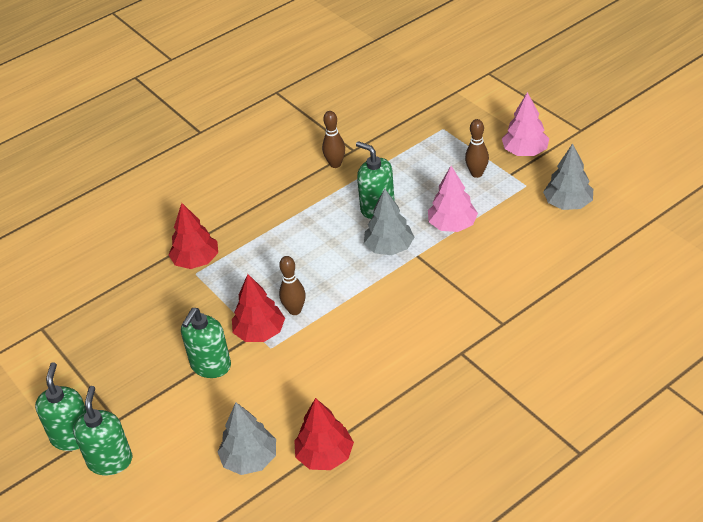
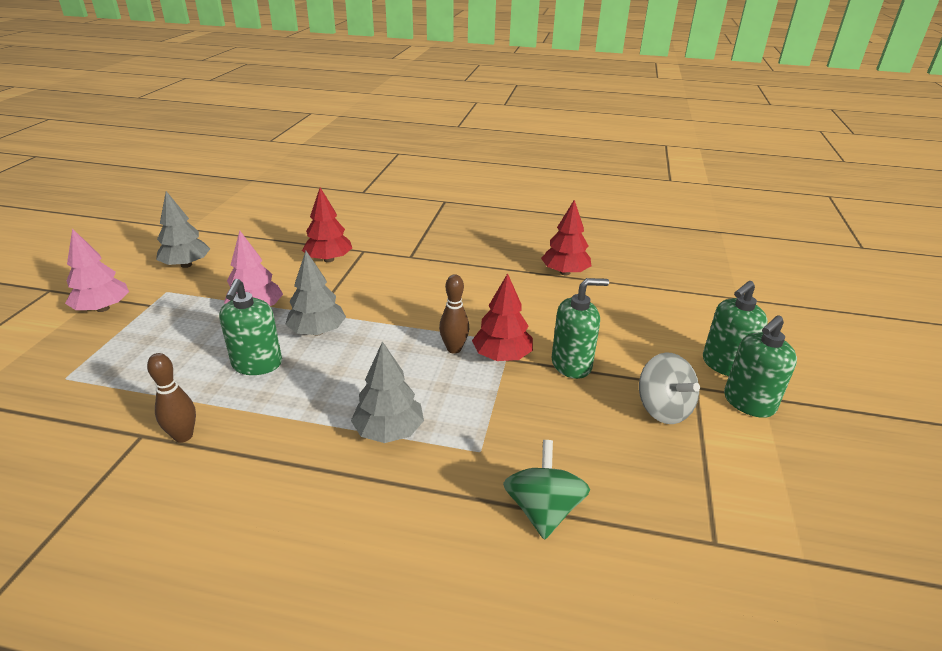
camera: 135 degrees left, 10 degrees down
red tree [168,203,218,269] -> red tree moved to [302,187,352,262]
grey tree [217,402,276,475] -> grey tree moved to [351,341,424,443]
brown bowling pin [465,119,489,178] -> none
none -> green spinning top [503,440,590,540]
none -> grey spinning top [639,352,700,424]

